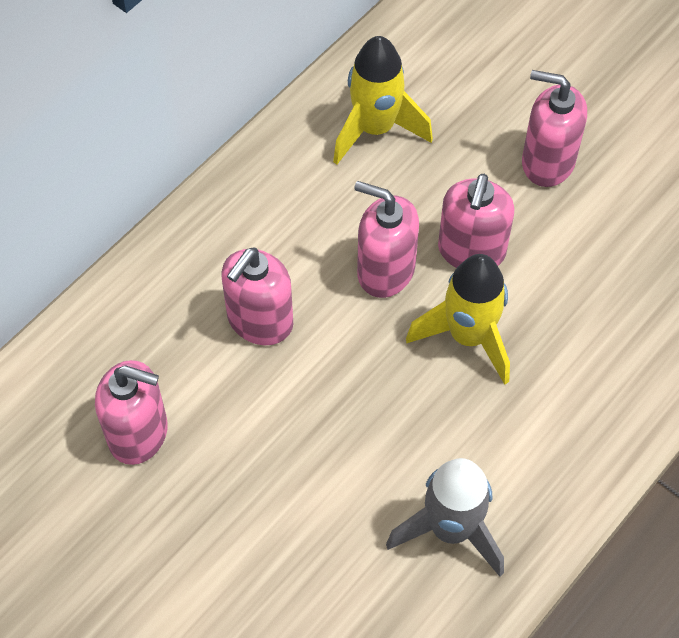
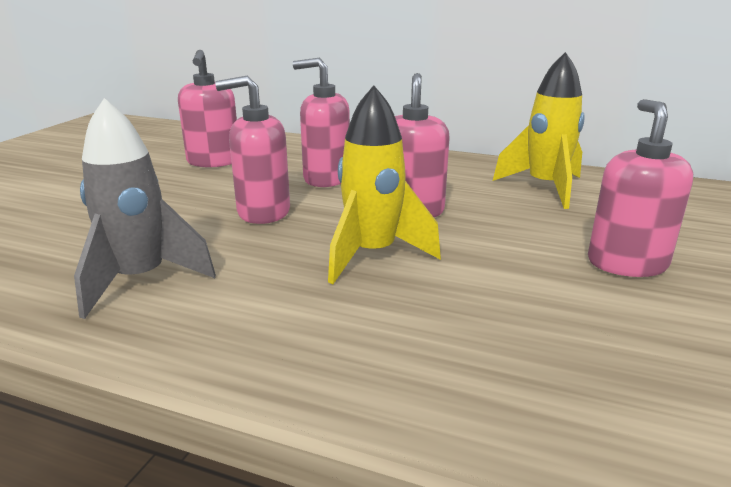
camera: 70 degrees right, 35 degrees down
pink soap dispenser [438,174,514,268] -> pink soap dispenser moved to [215,75,290,224]

